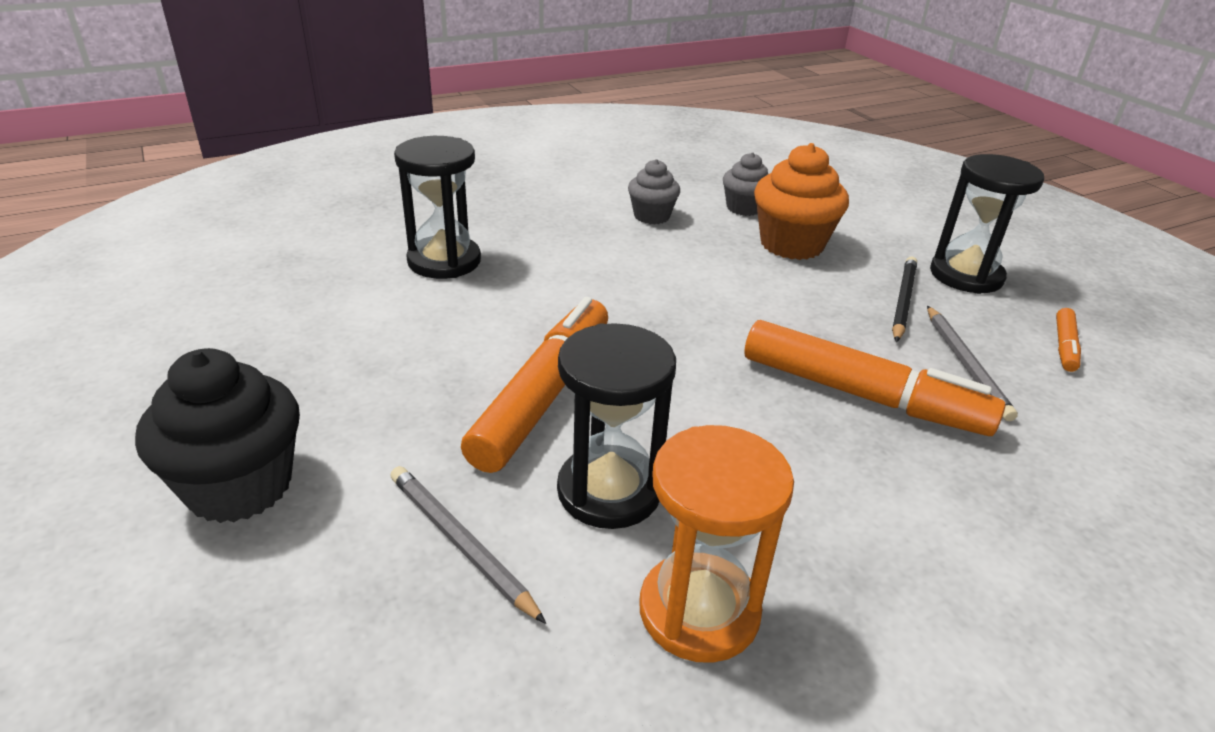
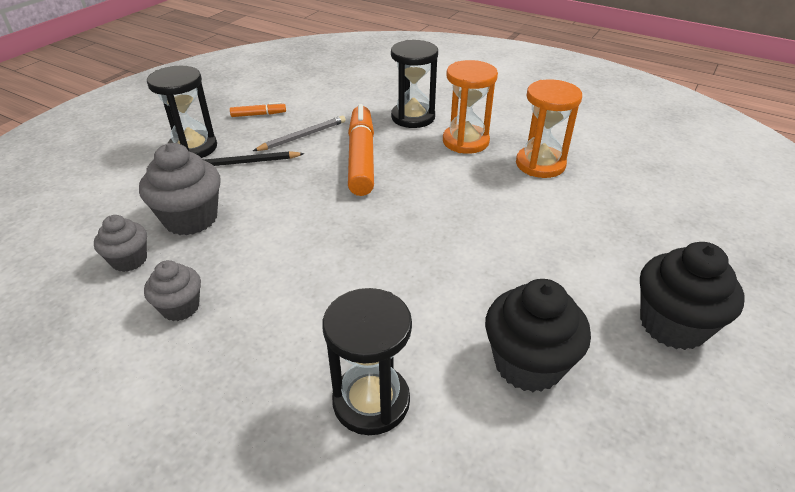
camera: 120 degrees left, 5 degrees up
grey pencil [390,466,546,624] -> none
orange marker [461,297,608,473] -> none
black hourglass [557,323,676,529] -> black hourglass moved to [391,40,438,128]
orange cupcake [754,143,849,260] -> grey cupcake [139,143,221,235]
none -> orange hourglass [443,60,498,154]
none -> black cupcake [485,279,591,392]

